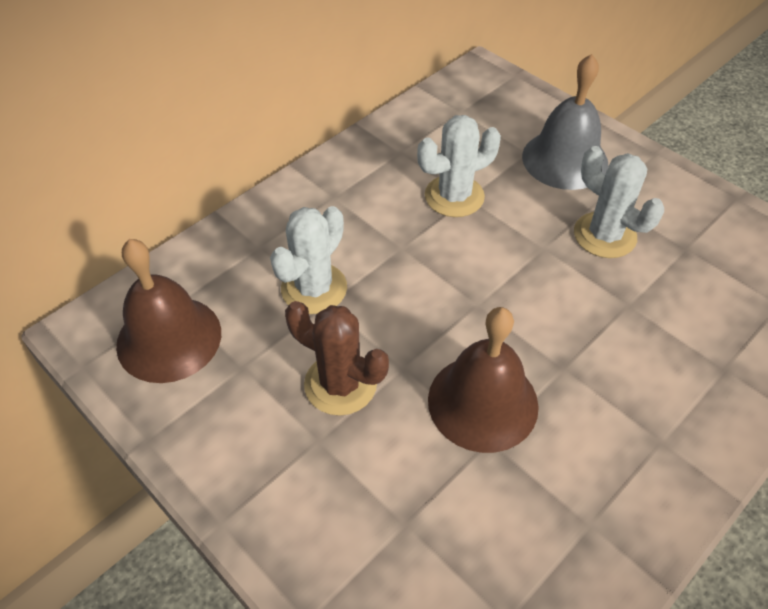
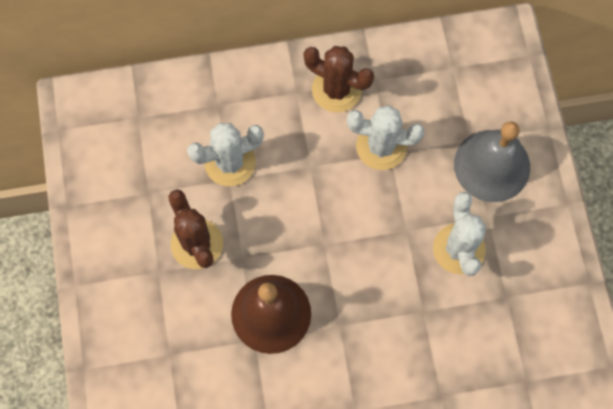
camera: 35 degrees right, 20 degrees up
brown bell [116,239,221,383] -> none
none -> brown cactus [304,46,374,113]

